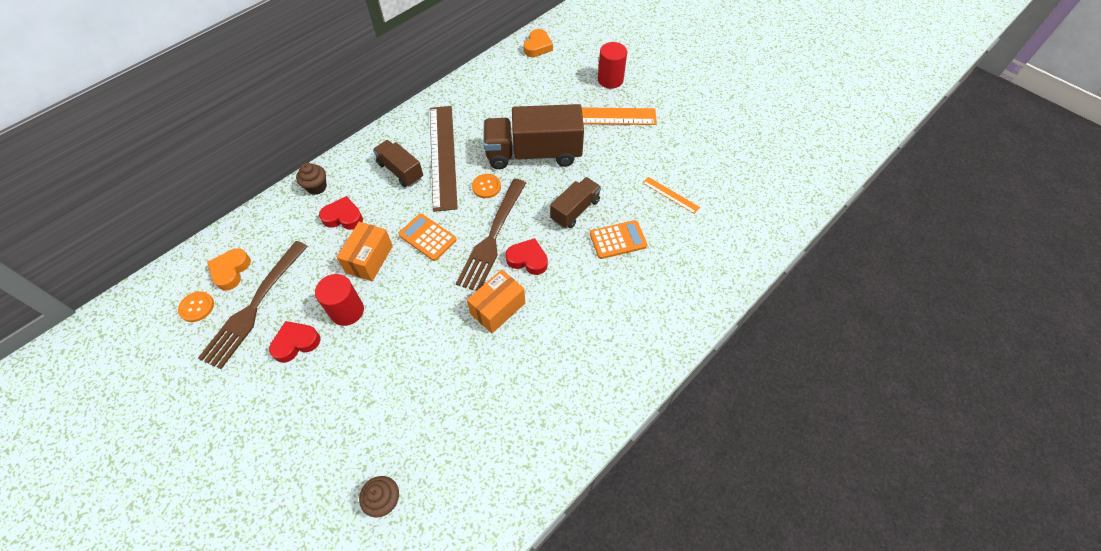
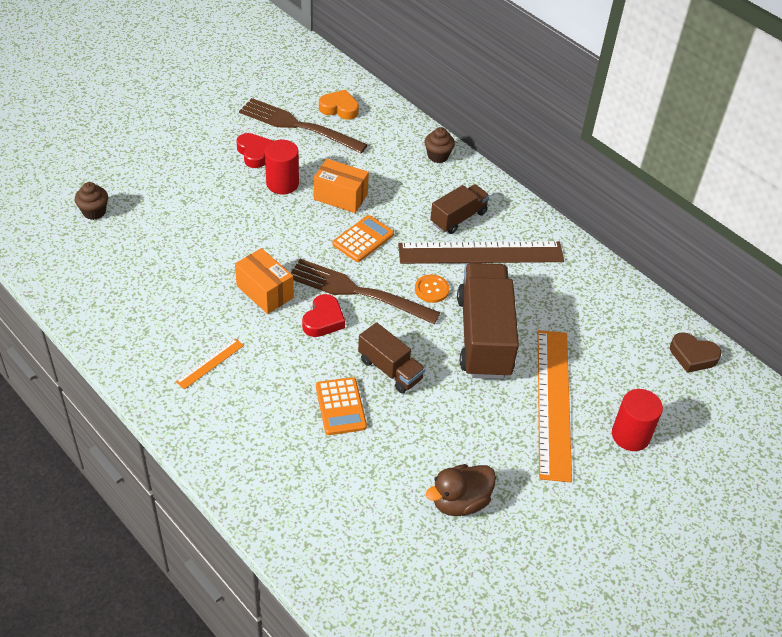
camera: 90 degrees right, 10 degrees down
orange button [178,291,214,322] -> none
red heart [319,196,363,230] -> none
orange heart [524,29,553,57] -> brown heart [670,332,722,373]
orange ruler [643,177,700,214] -> orange ruler moved to [176,338,244,389]
none -> brown duck [426,464,496,516]

